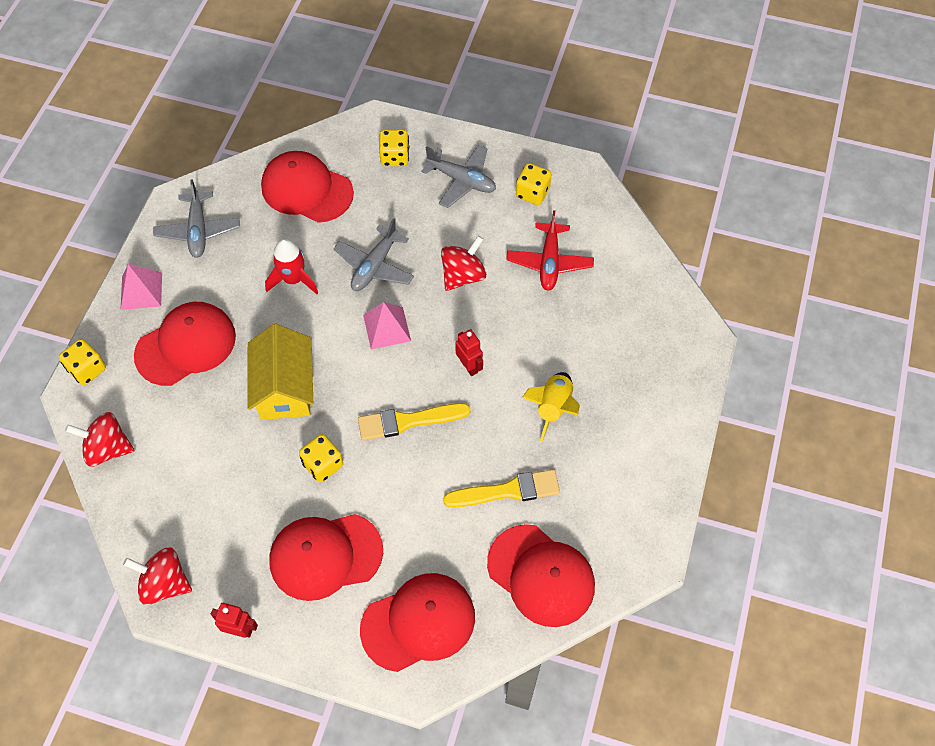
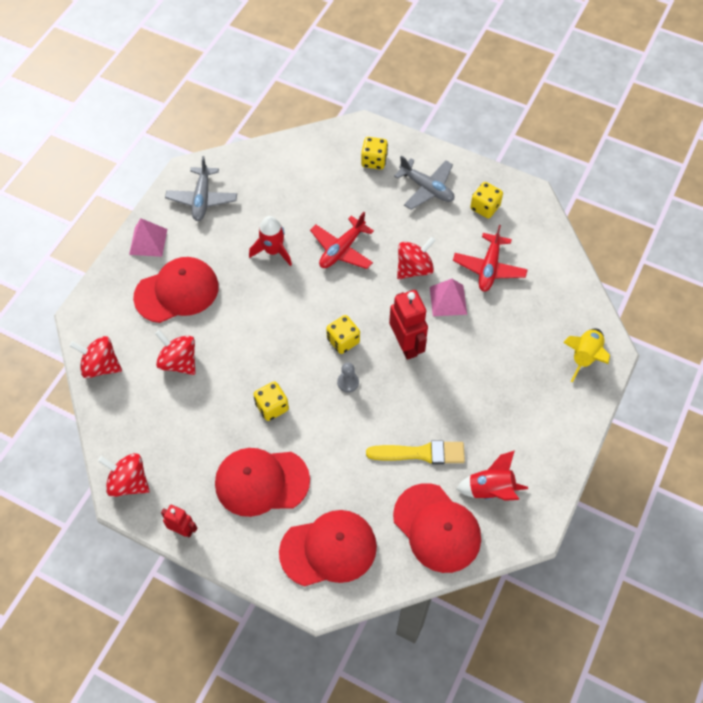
camera: 10 degrees right, 0 degrees up
yellow dice [59,339,106,385] -> yellow dice moved to [326,315,360,354]
yellow house [247,324,313,420] -> none
red cap [261,151,354,223] -> none
grey plane [334,218,414,291] -> red plane [310,212,374,269]
yellow brush [358,403,471,441] -> grey pawn [337,363,359,393]
pink pyramid [363,302,411,349] -> pink pyramid moved to [430,279,467,316]
red robot [455,329,483,376] -> red robot [389,290,428,360], size x1.72
yellow rocket [522,372,580,442] -> yellow rocket moved to [563,329,610,383]
none -> red spinning top [155,330,196,375]
none -> red rocket [456,450,528,501]

